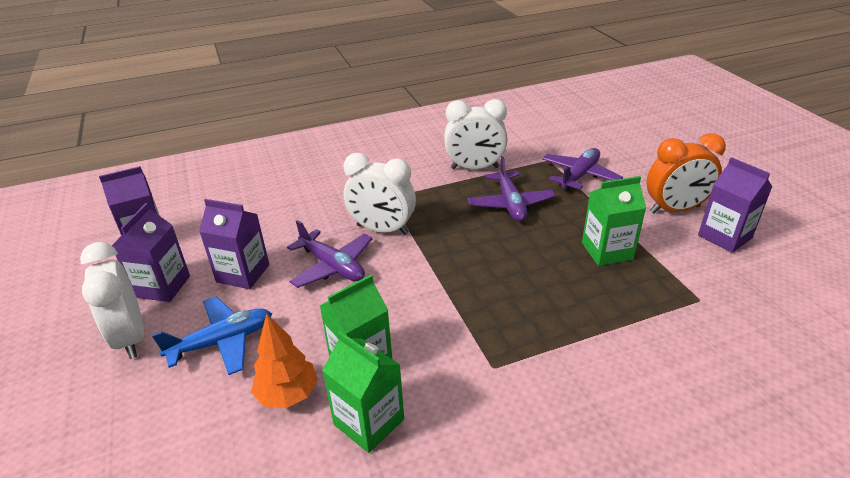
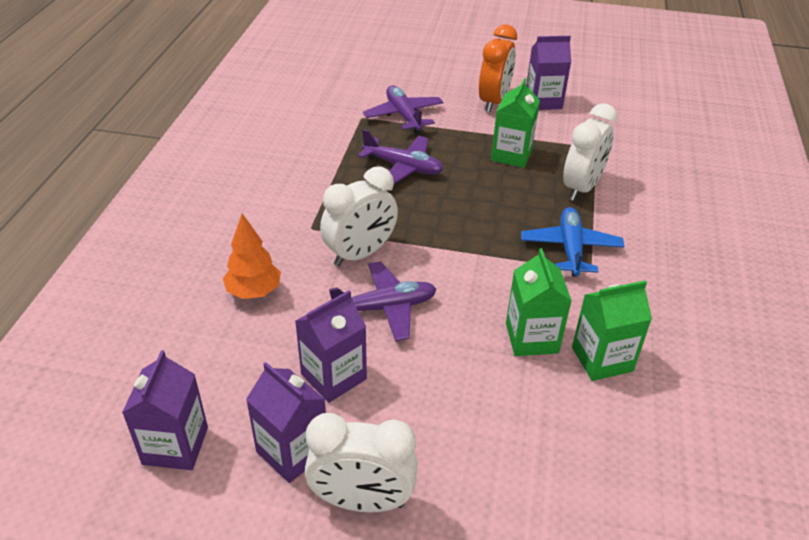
camera: 60 degrees left, 5 degrees up
blue plane [152,296,272,375] -> blue plane moved to [521,207,624,277]
orange tree [251,313,318,408] -> orange tree moved to [223,214,281,299]
white clock [444,99,508,169] -> white clock moved to [563,103,617,201]

